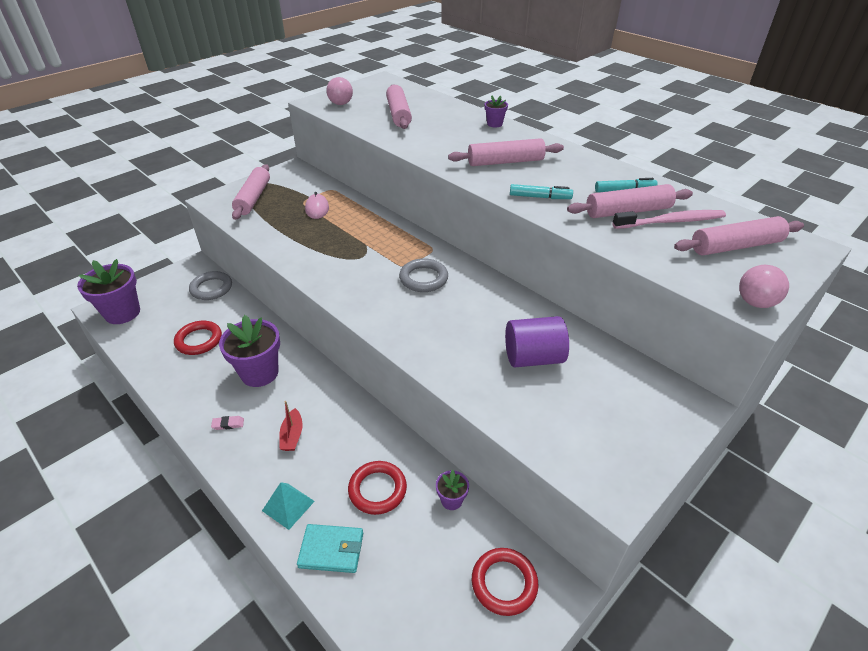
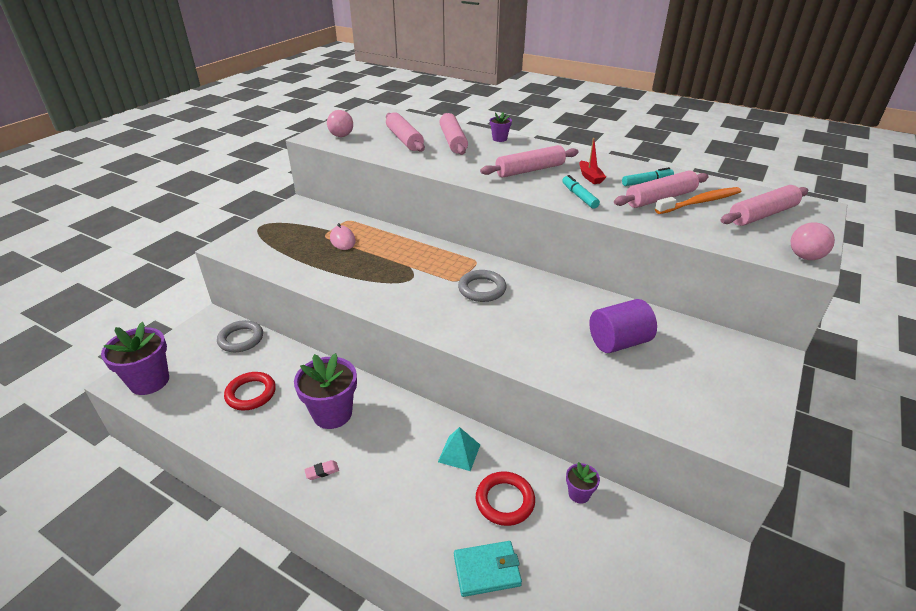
camera: 15 degrees left, 5 degrees down
pink rolling pin [232,164,270,220] -> pink rolling pin moved to [439,113,468,155]
turquoise pyramid [262,482,315,530] -> turquoise pyramid moved to [438,427,480,471]
red boat [279,401,303,451] -> red boat moved to [579,138,606,184]
red ring [472,548,539,616] -> none
turquoise marker [510,184,573,199] -> turquoise marker turned 105 degrees counterclockwise [562,175,600,209]
pink toothbrush [612,210,726,229] -> orange toothbrush [655,187,741,214]

